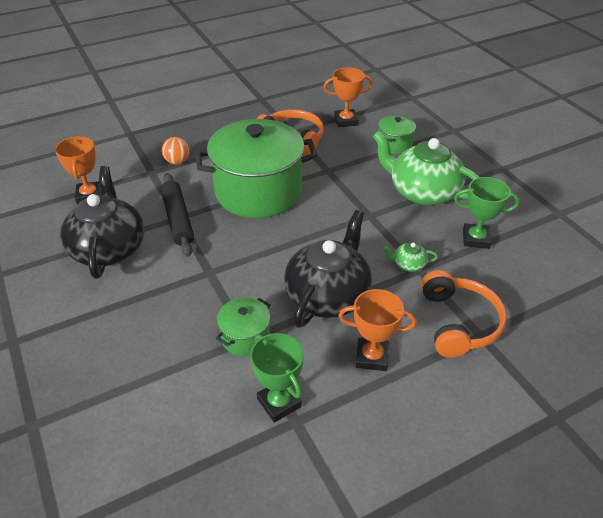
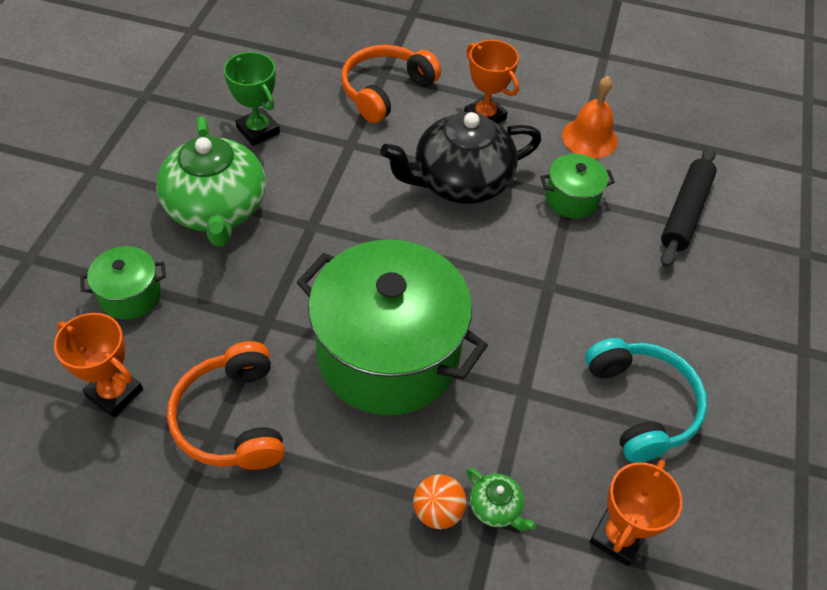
camera: 140 degrees left, 10 degrees up
black teapot [60,166,145,279] -> turquoise headphones [585,338,707,463]
black rolling pin [161,173,194,257] -> black rolling pin moved to [661,146,717,268]
green trophy [250,333,304,423] -> orange bell [562,76,618,158]
green teapot [382,242,438,272] -> green teapot moved to [467,468,536,531]

